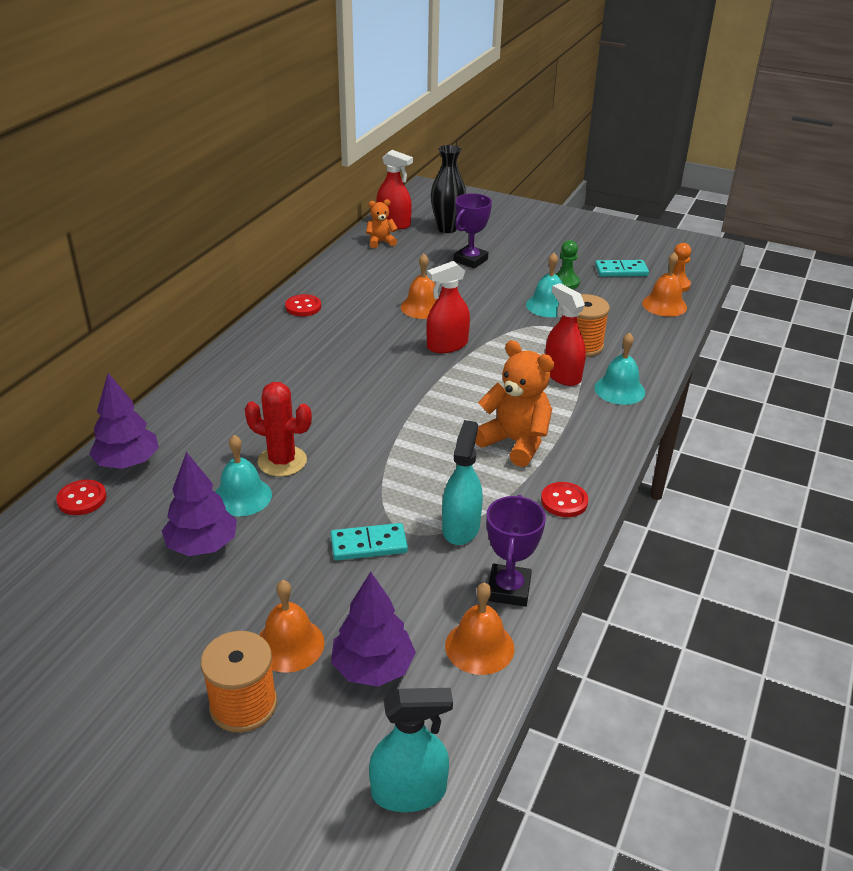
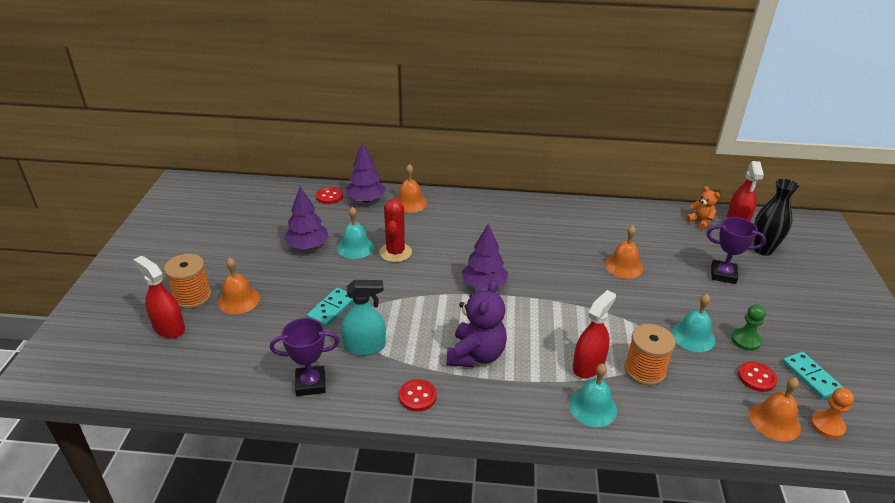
camera: 70 degrees right, 0 degrees up
red button [285,294,321,316] -> red button moved to [738,361,777,392]
turquoise domino [330,523,408,560] -> turquoise domino turned 60 degrees clockwise [307,288,353,327]
purple tree [331,572,416,686] -> purple tree moved to [462,224,508,290]
turquoise spray bottle [369,688,453,812] -> none
red spray bottle [426,261,470,353] -> red spray bottle moved to [134,256,185,339]
orange bell [445,582,514,675] -> orange bell moved to [396,164,427,213]
orange teddy bear [475,340,554,467] -> purple teddy bear [446,280,507,367]

